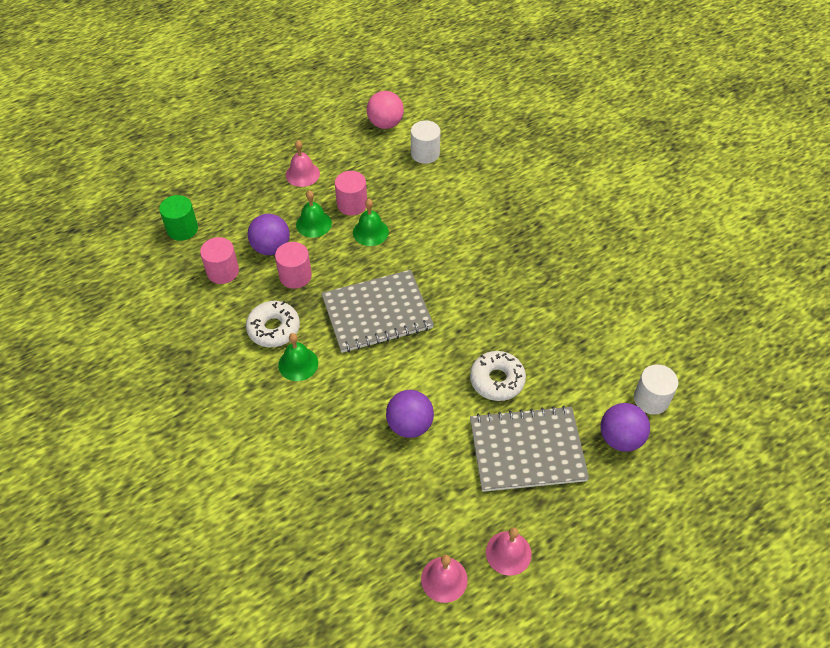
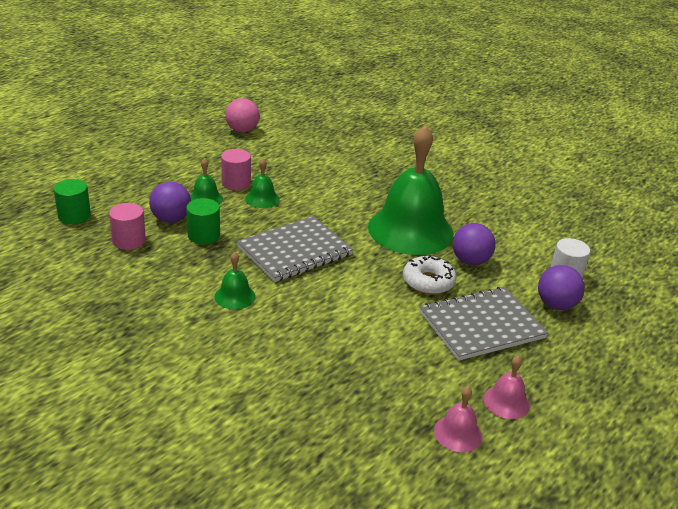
camera: 20 degrees left, 20 degrees down
white donut [246,301,300,347] -> none
pink cylinder [275,242,312,289] -> green cylinder [186,198,220,244]
pink bell [286,140,320,187] -> none
purple ball [386,390,434,438] -> purple ball moved to [453,223,495,265]
white cylinder [411,120,441,164] -> none
none -> green bell [368,125,454,255]

